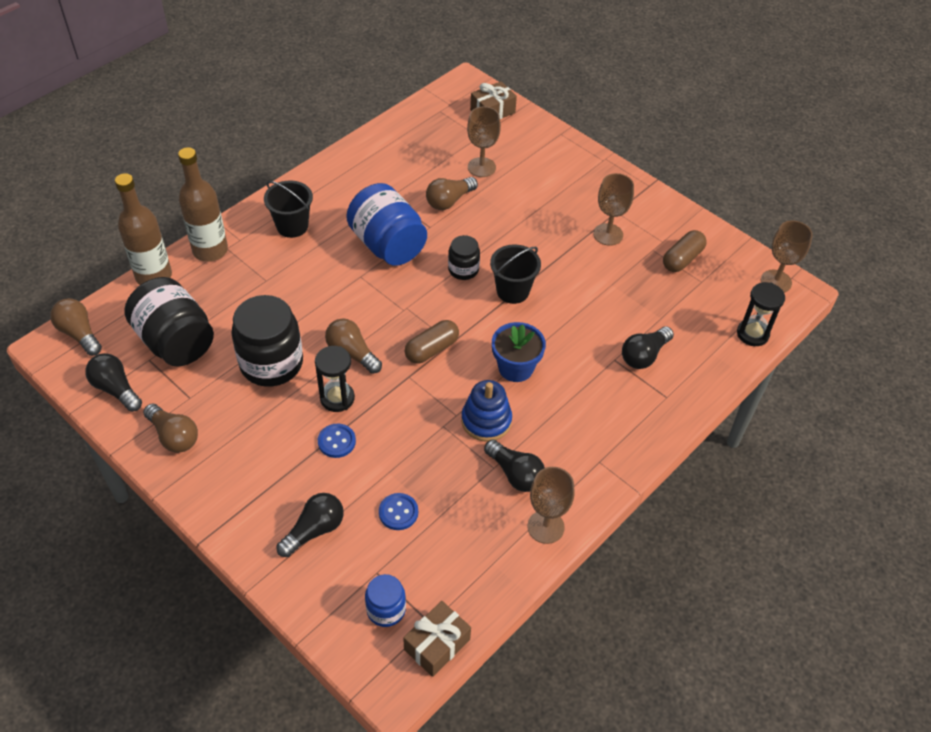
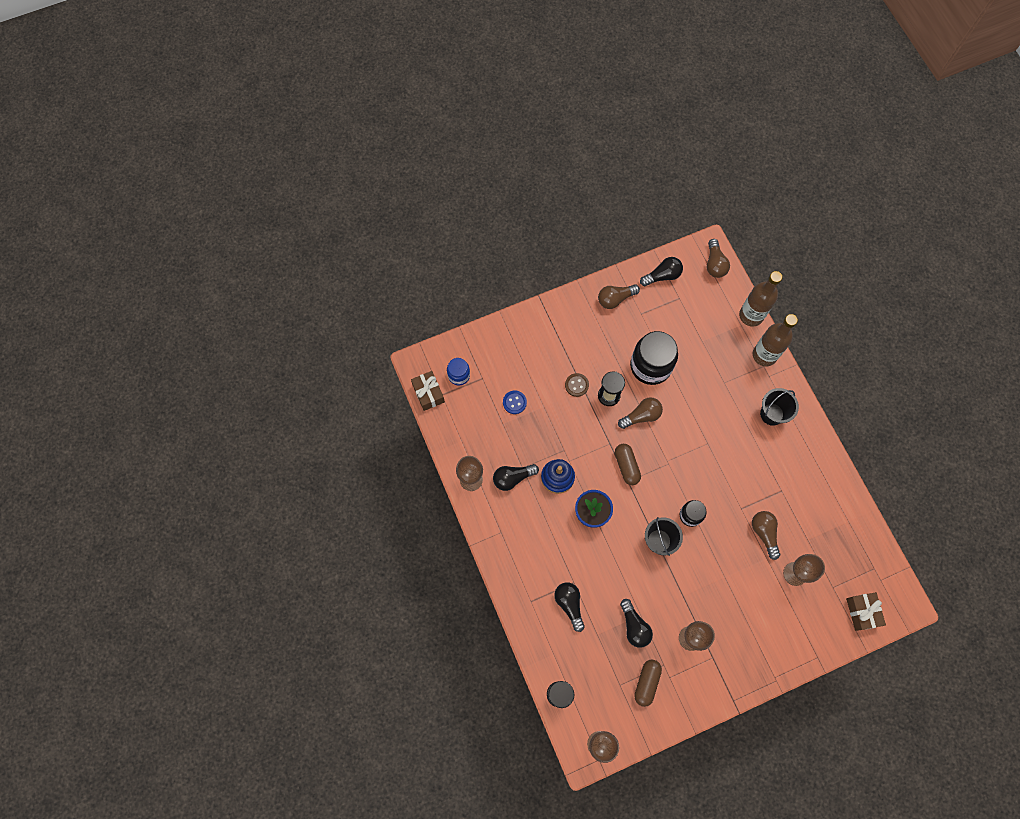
camera: 115 degrees right, 20 degrees up
brown light bulb [50,298,102,356] -> brown light bulb turned 105 degrees clockwise [707,239,730,278]
black jar [124,277,214,367] -> none
black light bulb [276,493,344,557] -> black light bulb moved to [620,599,653,648]
blue button [318,424,356,458] -> brown button [565,373,589,397]
blue jar [346,183,427,266] -> none
brown capsule [663,230,707,272] -> brown capsule turned 45 degrees clockwise [634,659,662,707]

